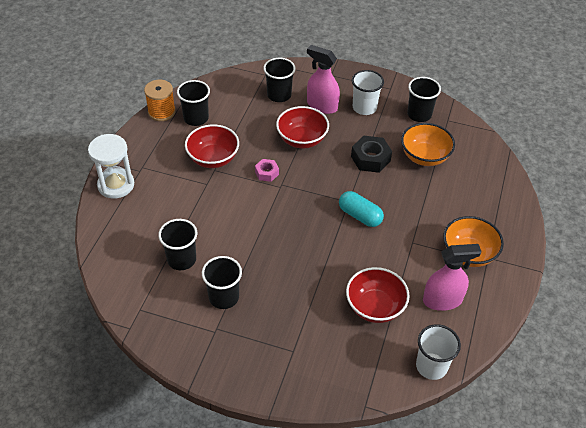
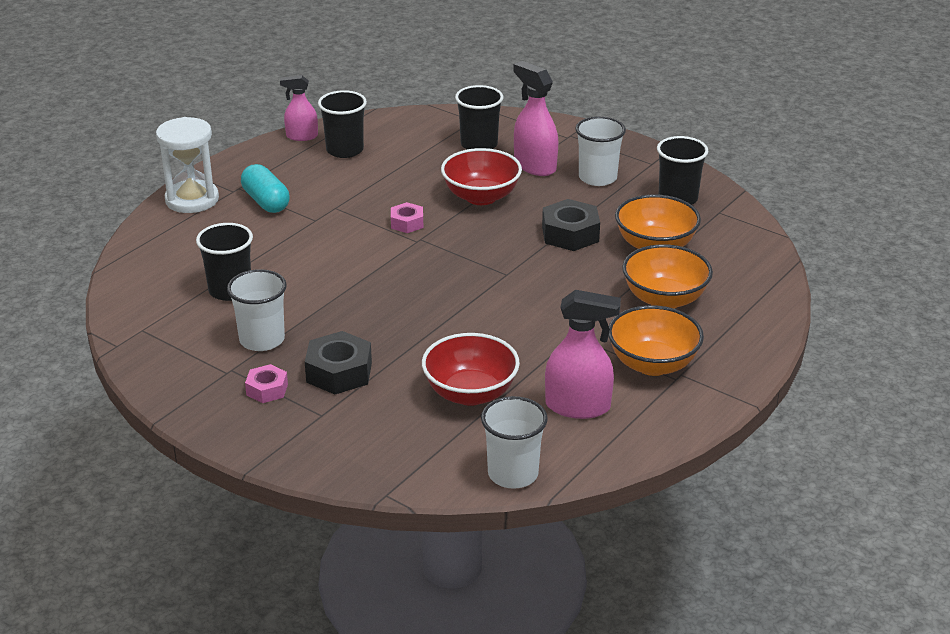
camera: 20 degrees right, 15 degrees down
orange spool [144,80,176,121] -> pink spray bottle [280,75,318,141]
red bowl [185,124,239,168] -> none
black cup [202,256,242,309] -> white cup [227,269,287,351]
turquoise capsule [339,191,384,227] -> turquoise capsule moved to [241,164,290,213]
none -> pink nut [245,364,288,403]
none -> black nut [305,331,372,394]
none -> orange bowl [622,244,713,309]

